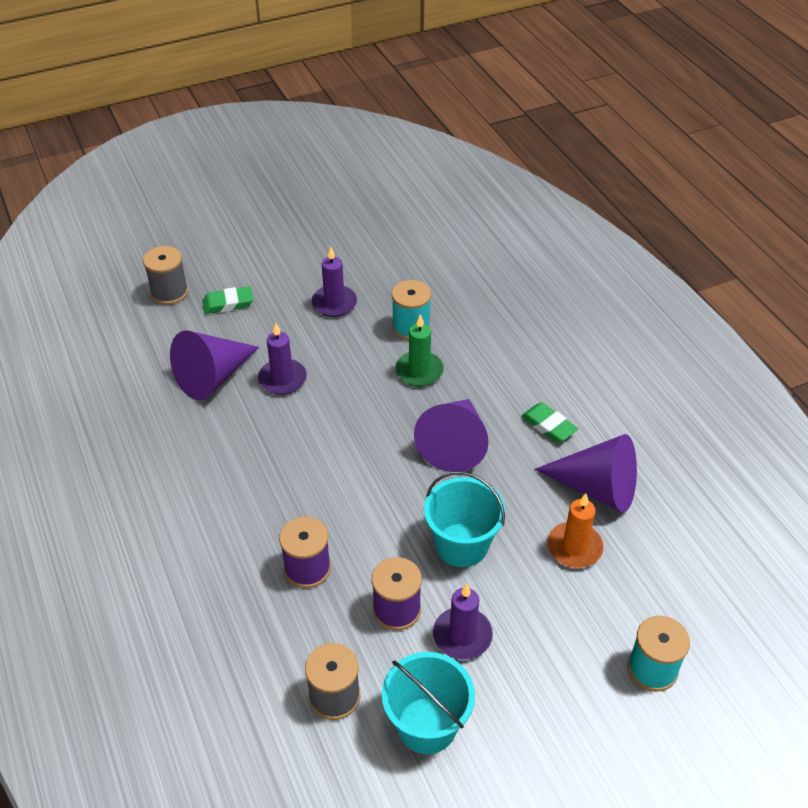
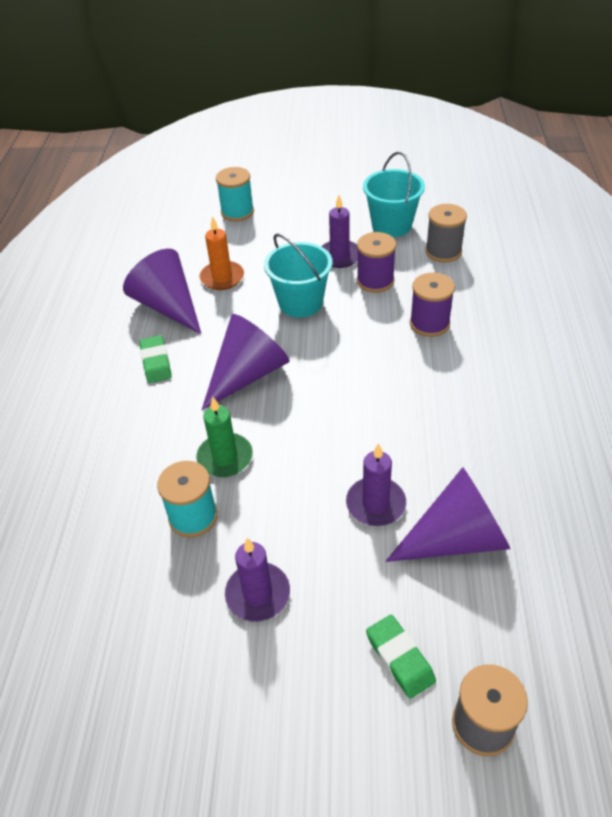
camera: 150 degrees left, 0 degrees up
green eraser [202,286,253,314] -> green eraser turned 45 degrees clockwise [366,615,436,699]

